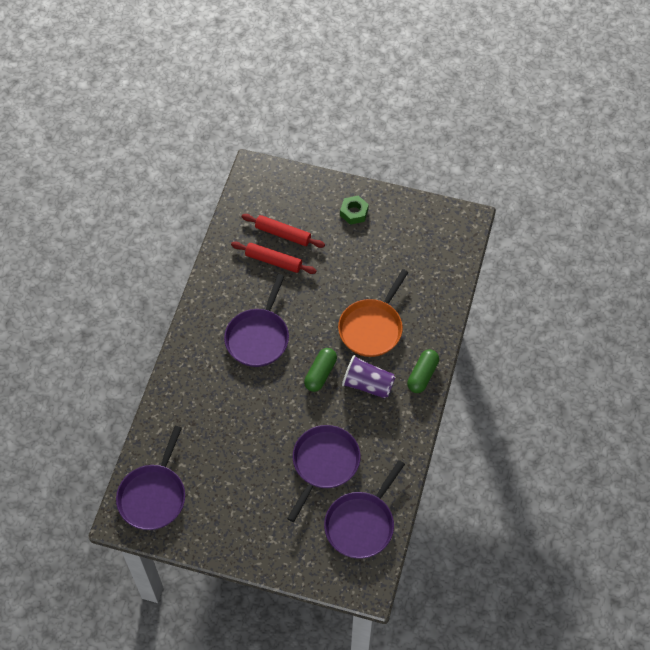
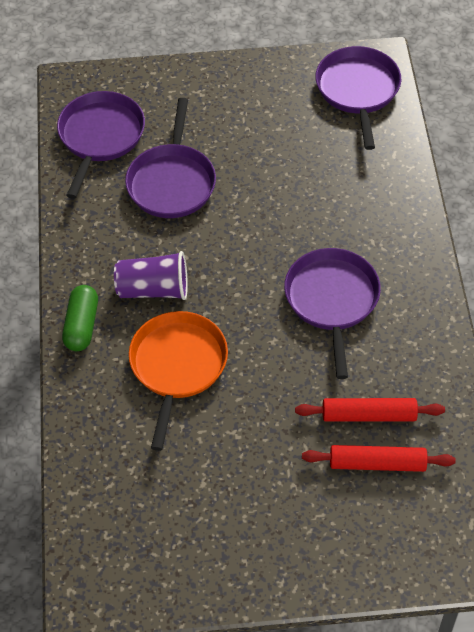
camera: 160 degrees right, 5 degrees down
green capsule [304,348,337,392] -> none
green nut [340,196,369,225] -> none

